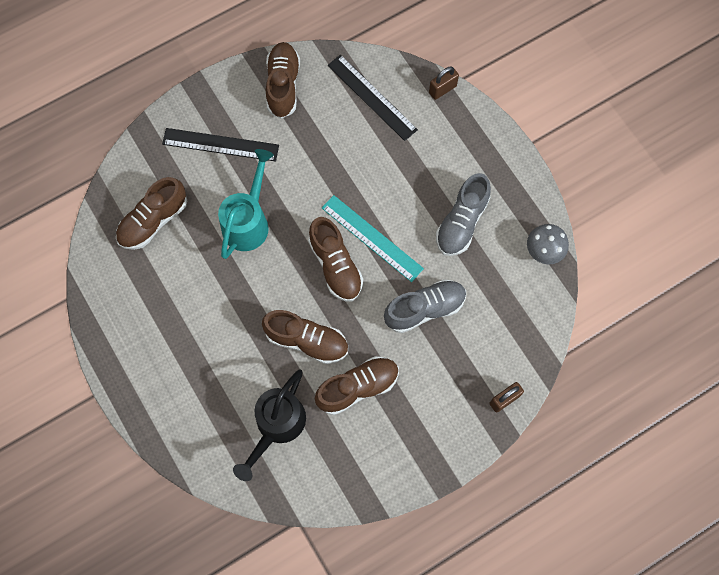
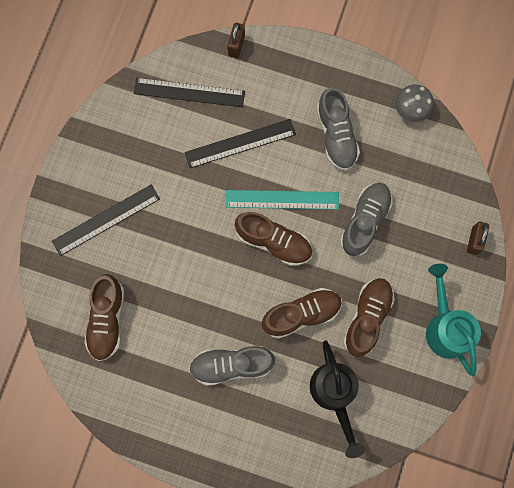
camera: 40 degrees left, 5 degrees up
turquoise watering can [218,149,274,259] -> turquoise watering can moved to [426,264,481,376]
brown shoe [266,42,300,119] -> none
none -> black ruler [185,119,296,168]
none -> grey shoe [189,346,275,386]

